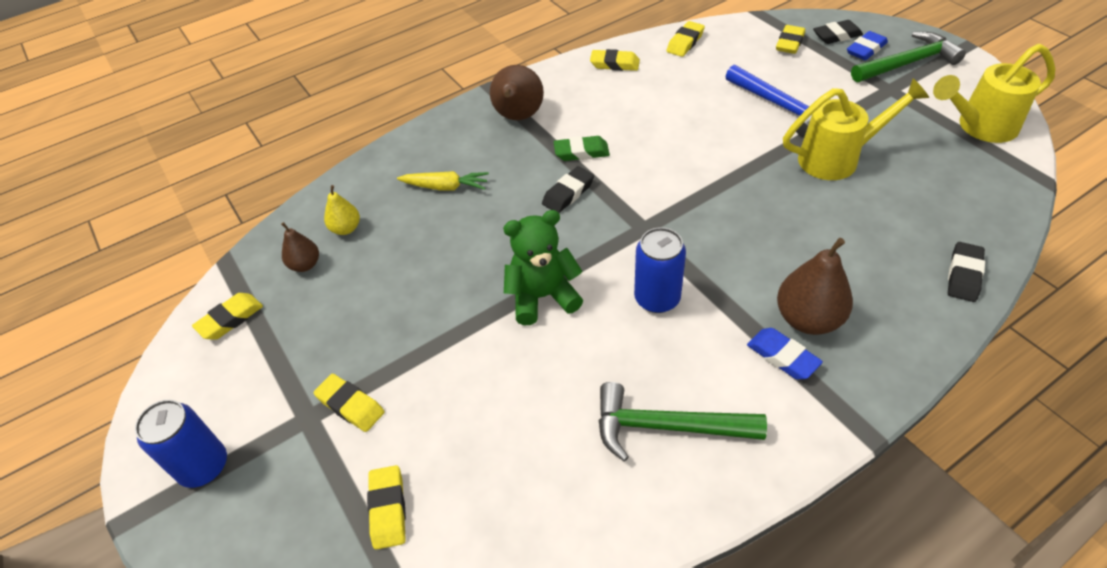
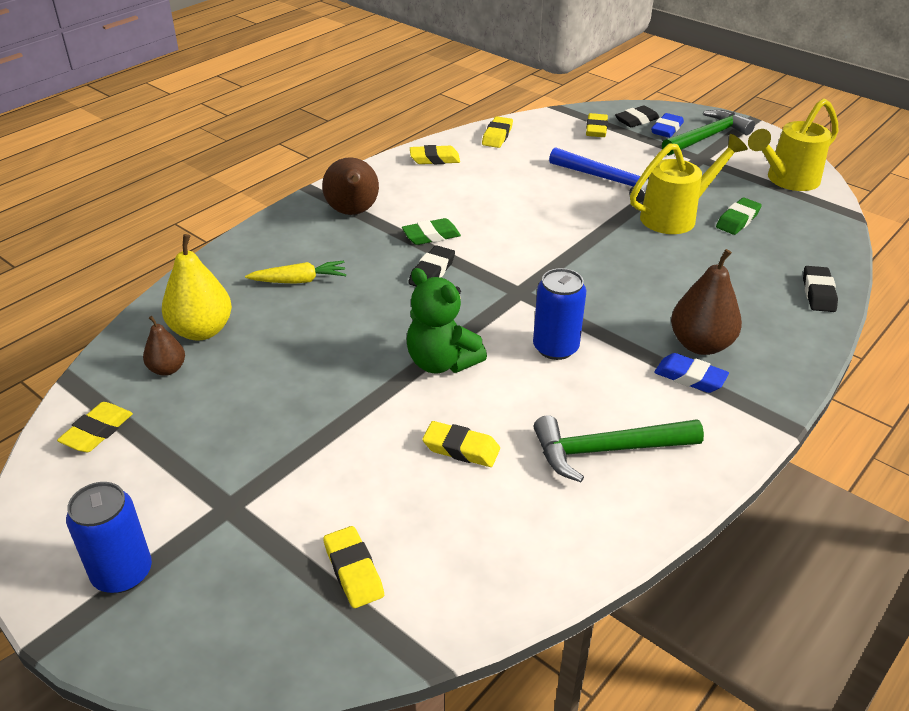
camera: 20 degrees left, 10 degrees down
yellow eraser [313,374,384,432] -> yellow eraser moved to [422,421,500,467]
yellow pear [324,185,360,235] -> yellow pear [162,234,232,341], size x1.75
green teddy bear [503,210,583,325] -> green teddy bear turned 105 degrees counterclockwise [407,268,487,373]
none -> green eraser [716,198,762,235]

